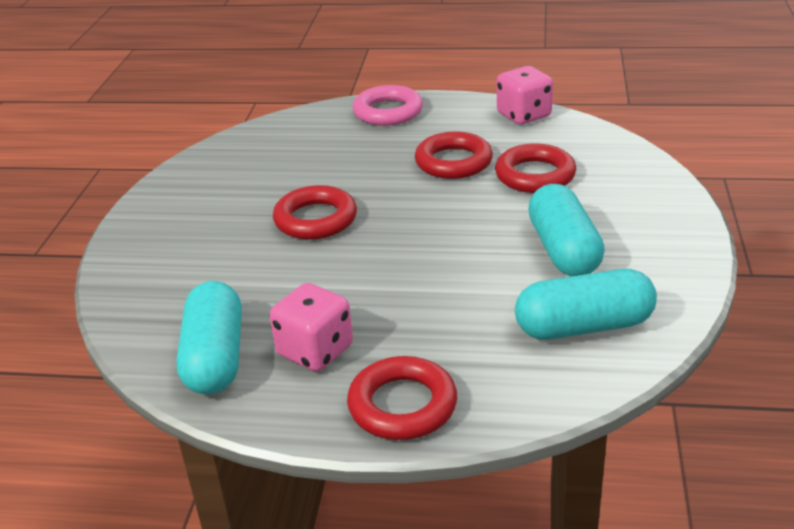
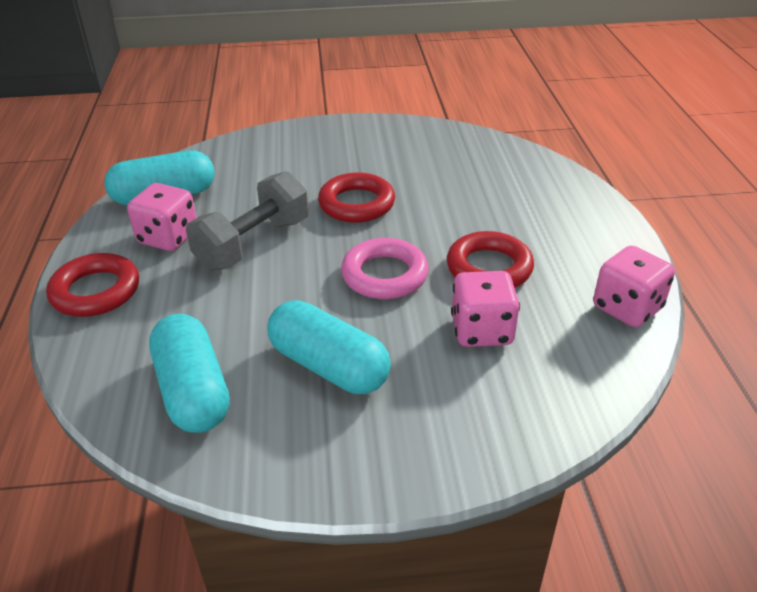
camera: 75 degrees right, 5 degrees up
pink ring [353,85,423,126] -> pink ring moved to [341,238,429,299]
red ring [495,144,576,193] -> pink dice [451,271,520,347]
turquoise capsule [528,184,605,276] -> turquoise capsule turned 60 degrees clockwise [268,300,391,394]
none -> grey dumbbell [186,171,309,271]

